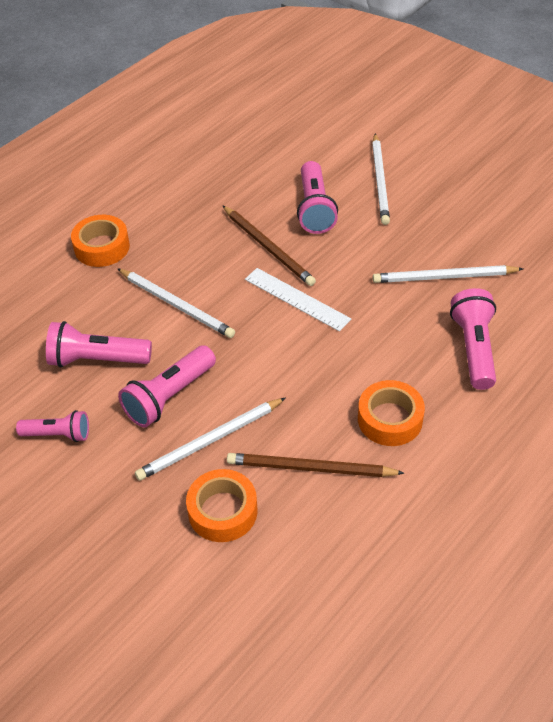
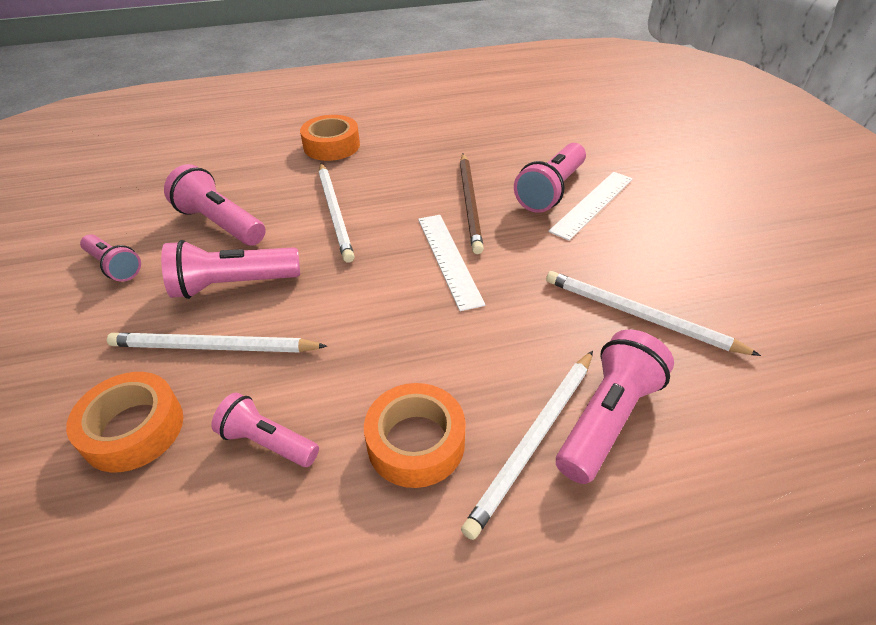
camera: 35 degrees right, 5 degrees down
brown pencil [227,453,404,477] -> pink flashlight [211,393,319,467]
white pencil [372,134,390,225] -> white pencil moved to [461,351,593,540]
none -> white ruler [548,172,633,241]

